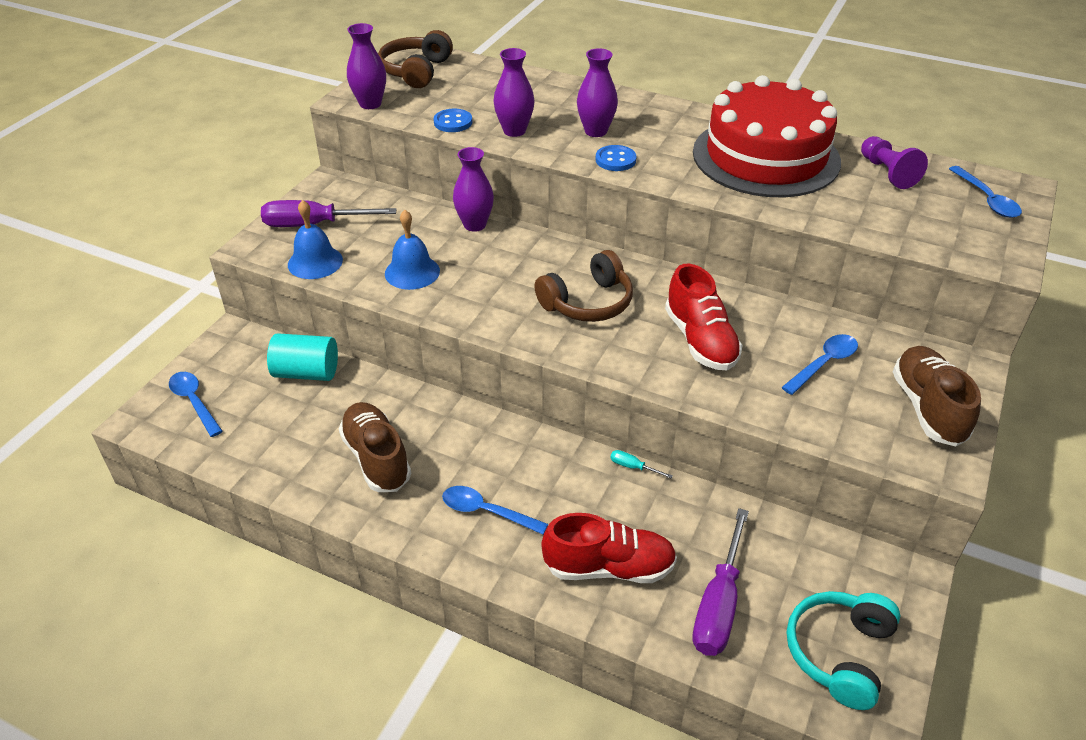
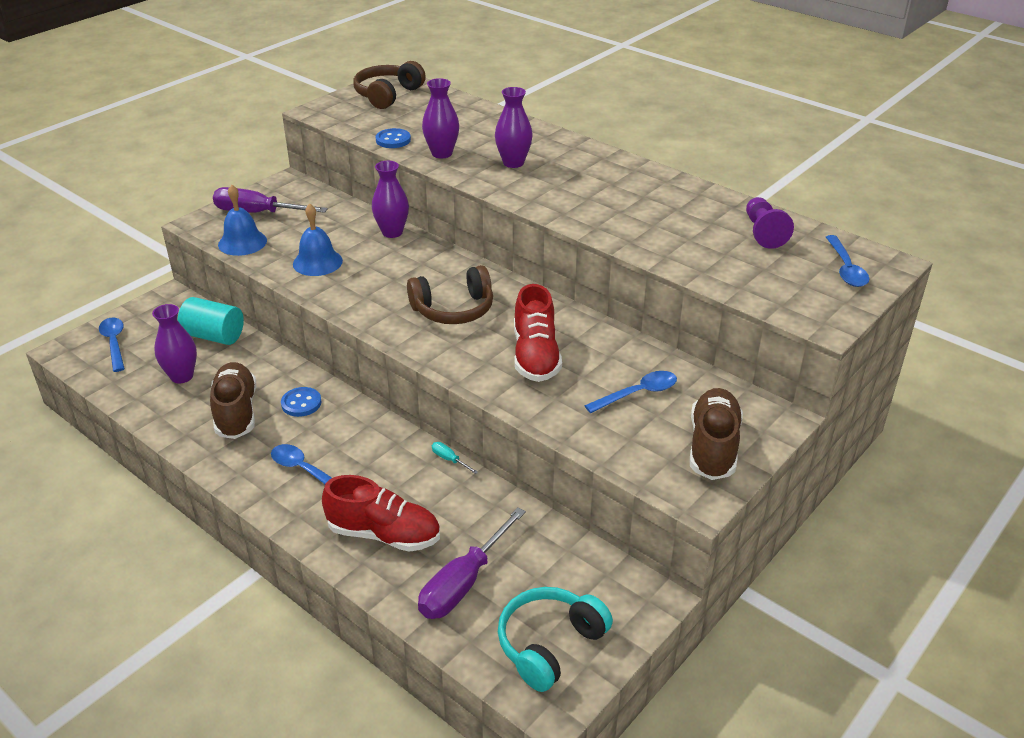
camera: 15 degrees right, 5 degrees down
purple vase [347,23,386,109] -> purple vase moved to [152,304,197,383]
blue button [595,145,637,171] -> blue button moved to [281,387,322,417]
red cake [693,75,841,197] -> none

